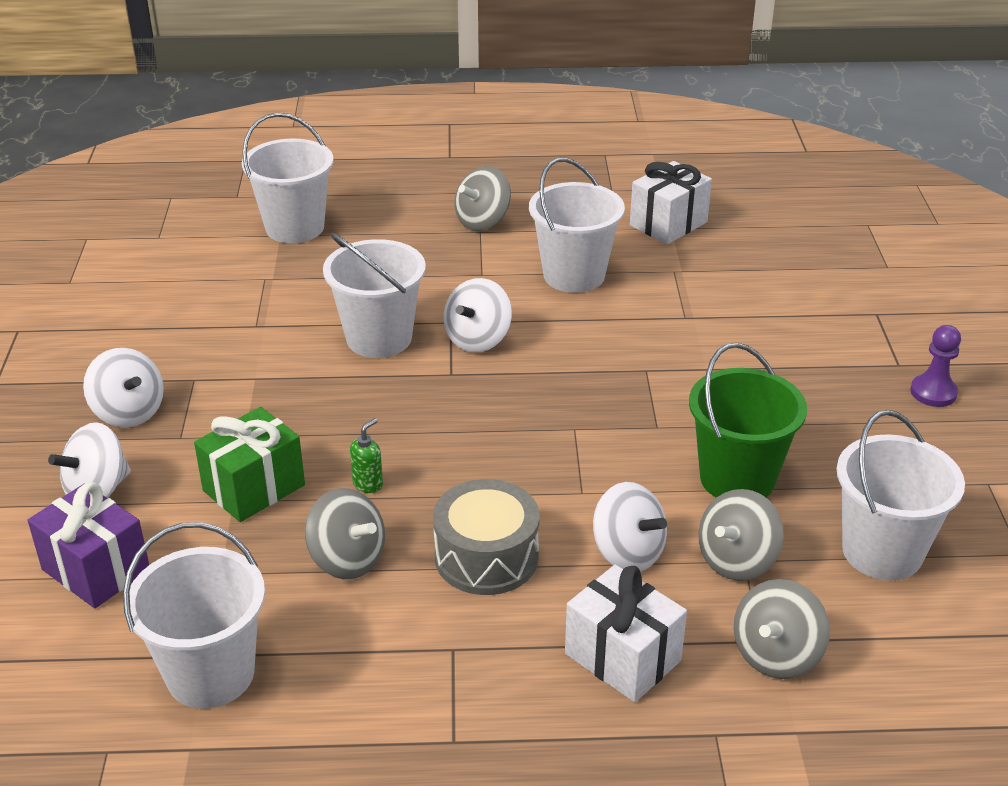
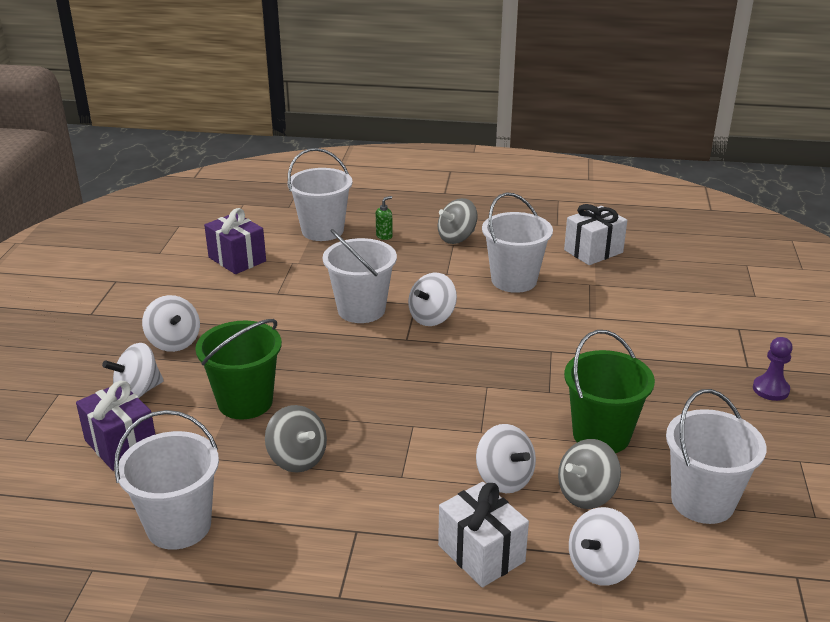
camera: 10 degrees right, 5 degrees down
green gift [194,407,305,522] -> green bucket [195,319,282,420]
green soap dispenser [350,418,383,493] -> green soap dispenser moved to [376,196,393,240]
grey drum [433,479,540,595] -> none
grey spinning top [734,579,830,679] -> white spinning top [569,507,640,586]
none -> purple gift [204,208,266,274]

